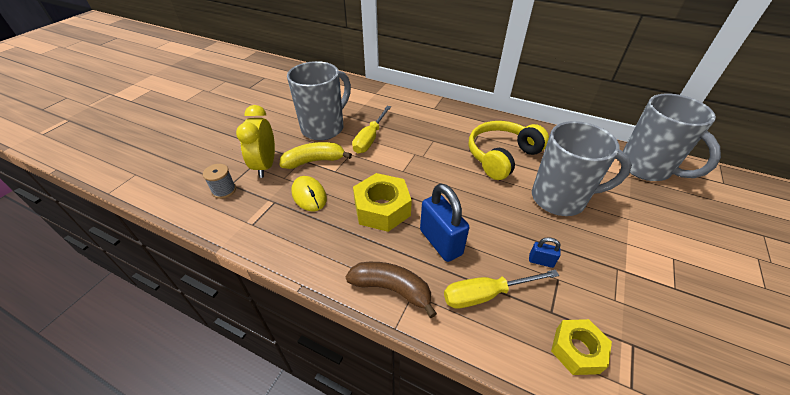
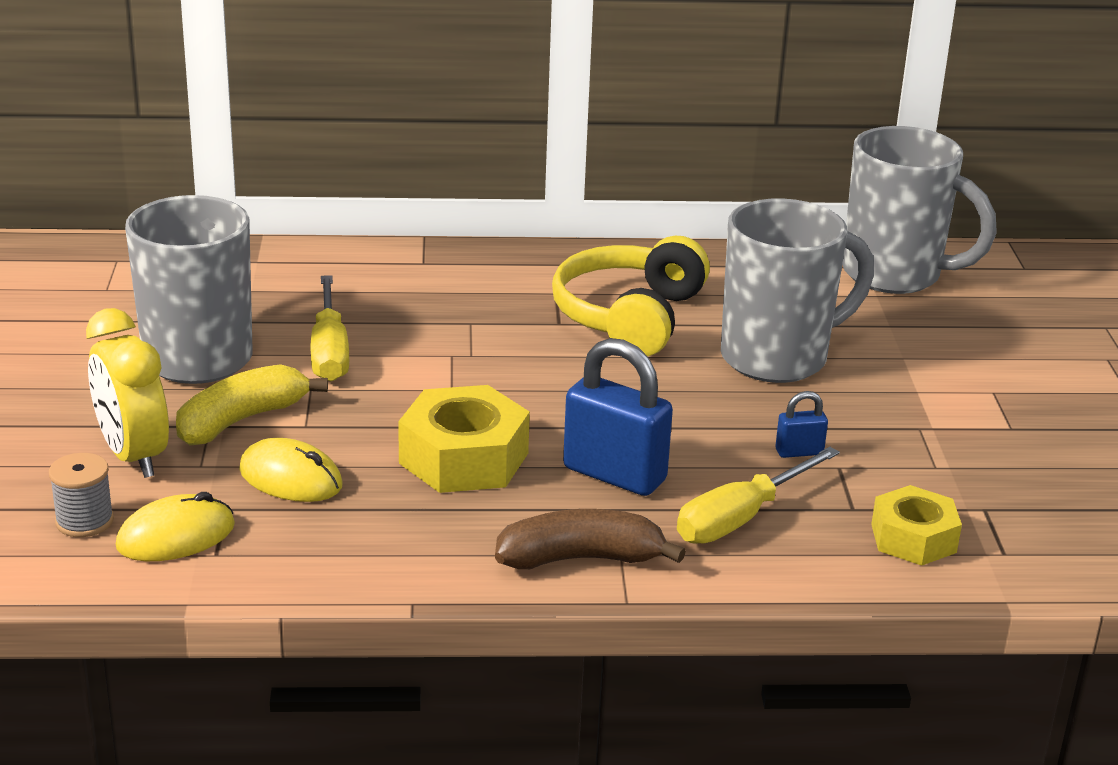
camera: 30 degrees left, 15 degrees down
none -> yellow mouse [116,492,235,561]

